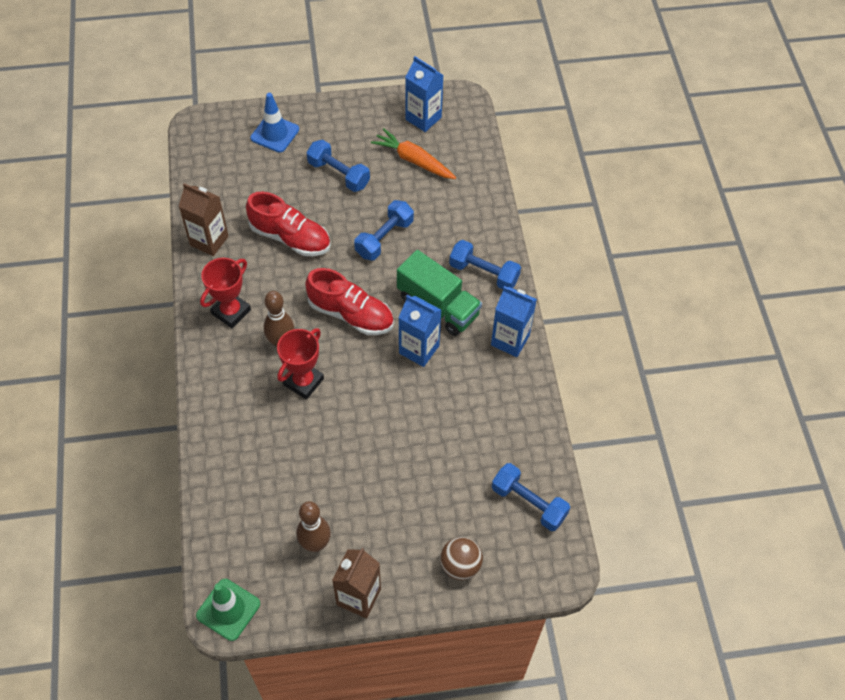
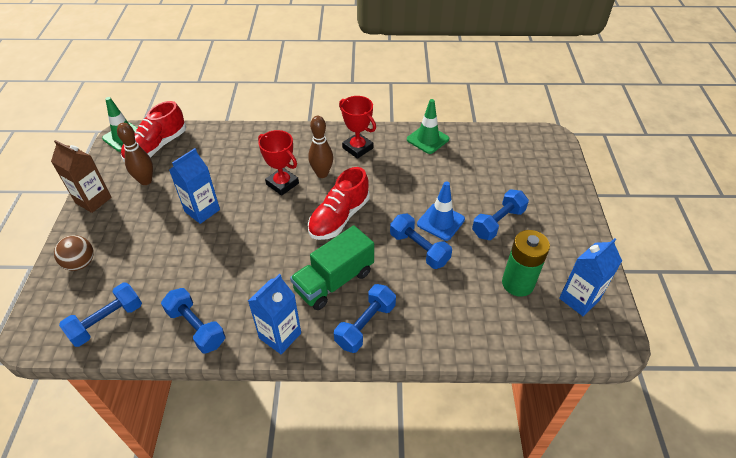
camera: 100 degrees right, 10 degrees down
brown carton [178,183,229,256] -> green traffic cone [407,99,449,154]
red shoe [246,192,331,256] -> red shoe moved to [121,101,186,162]
blue traffic cone [250,93,299,153] -> blue traffic cone moved to [417,181,465,241]
orange carrot [371,128,456,179] -> green battery [502,230,550,297]
blue carton [398,295,441,367] -> blue carton moved to [169,148,220,224]
none -> blue dumbbell [161,288,225,353]

